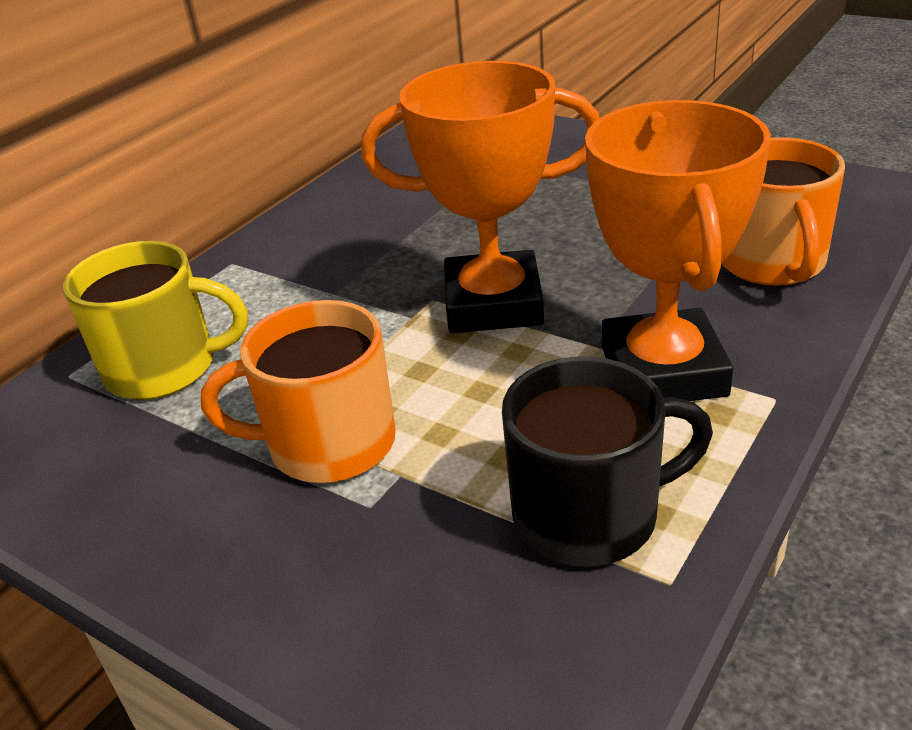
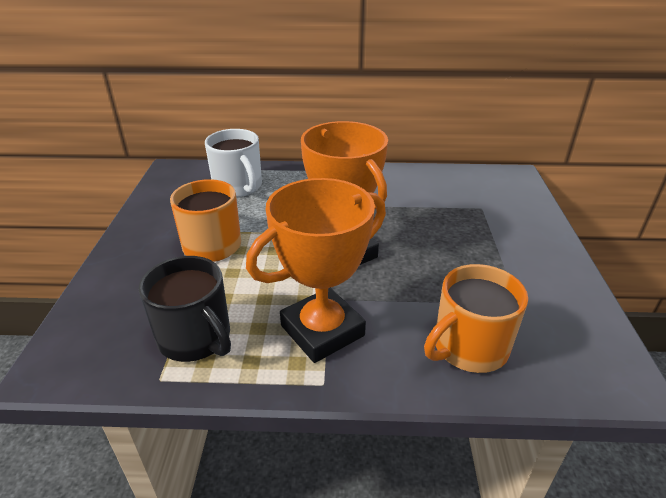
camera: 55 degrees right, 0 degrees up
yellow mug [63,241,248,400] -> white mug [205,129,262,197]

